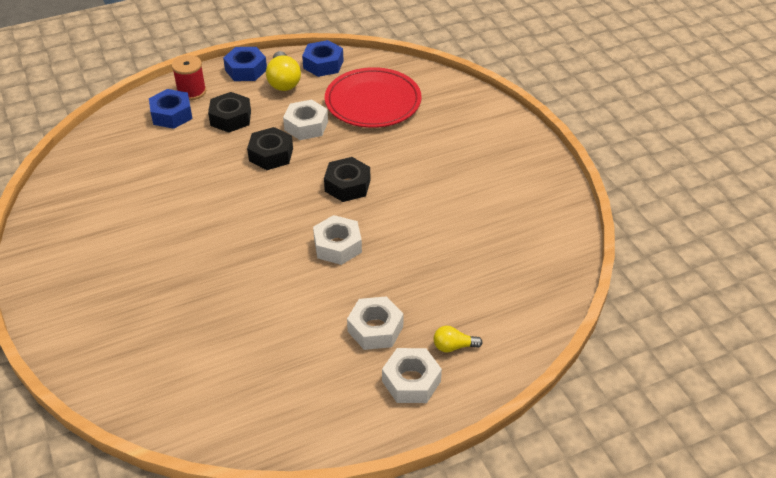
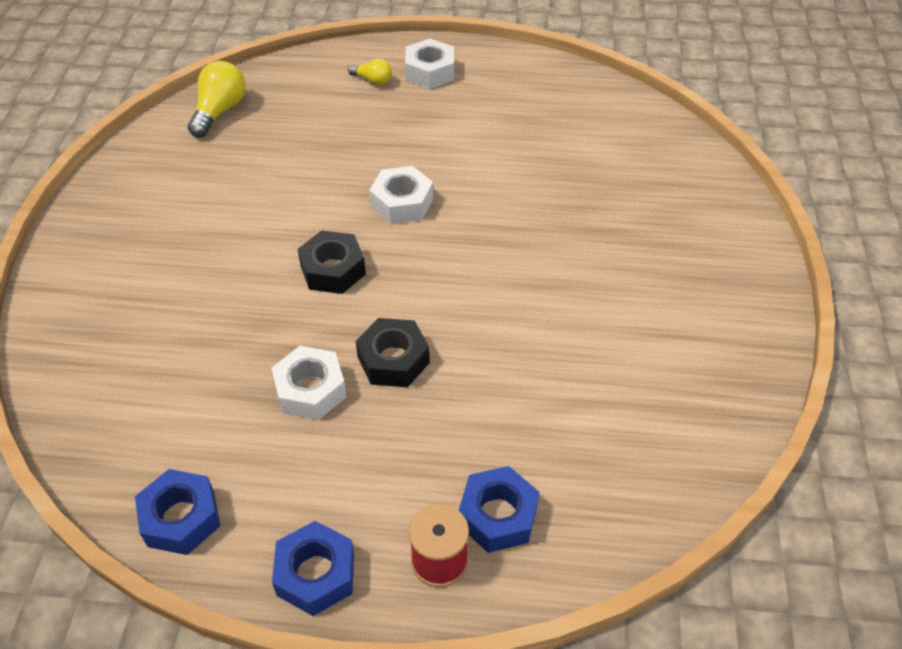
camera: 150 degrees left, 5 degrees up
black nut [208,92,251,133] -> none
yellow light bulb [266,51,301,91] -> yellow light bulb moved to [188,61,246,137]
red plate [325,67,421,128] -> none
white nut [347,296,404,350] -> none

